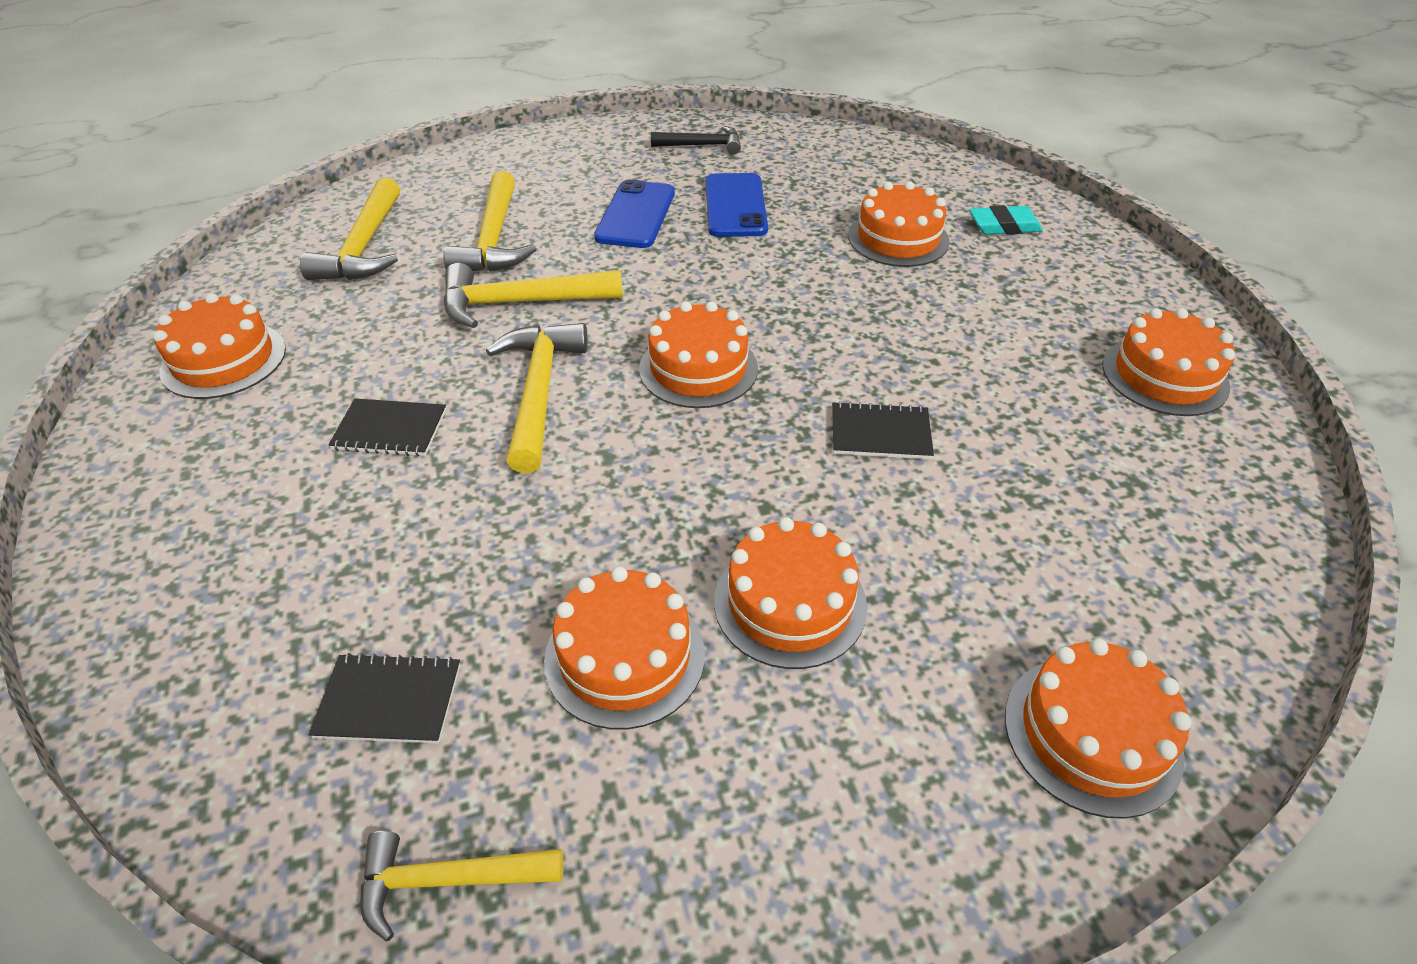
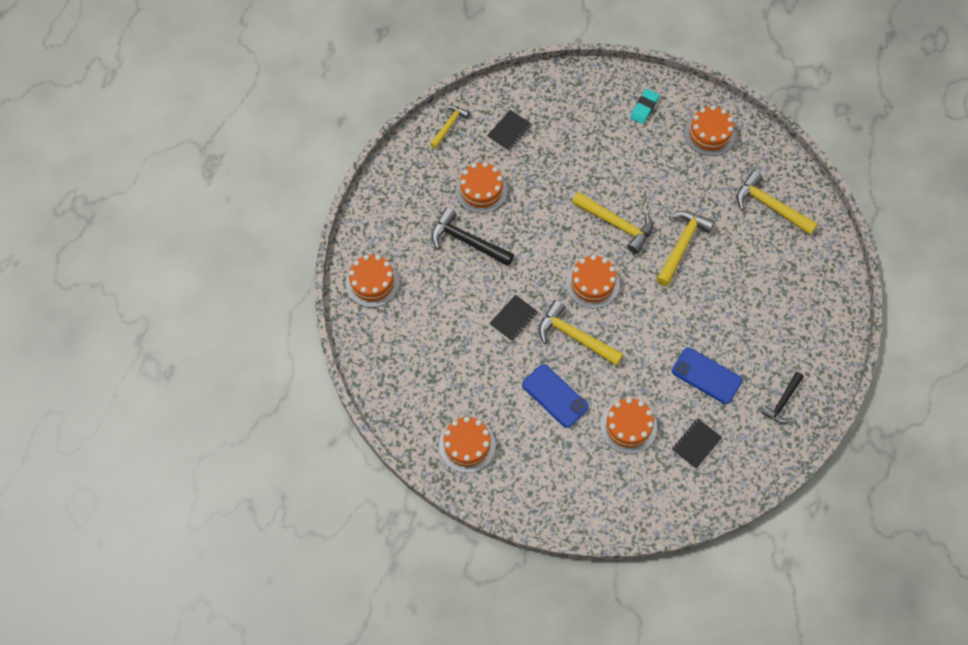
camera: 125 degrees right, 20 degrees up
black notebook [328,398,446,457] -> black notebook moved to [672,418,722,469]
yellow hammer [444,171,536,272] -> yellow hammer moved to [539,300,624,366]
blue phone [594,179,675,248] -> blue phone moved to [522,364,589,428]
orange cake [714,517,867,669] -> black hammer [431,207,514,266]
turquoise eraser [969,205,1043,235] -> turquoise eraser moved to [630,89,660,124]

